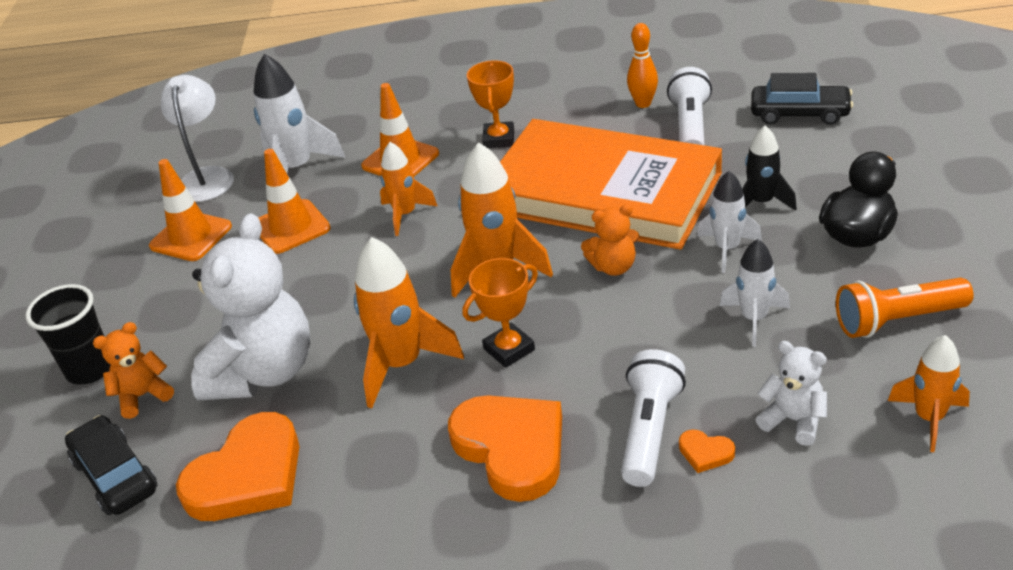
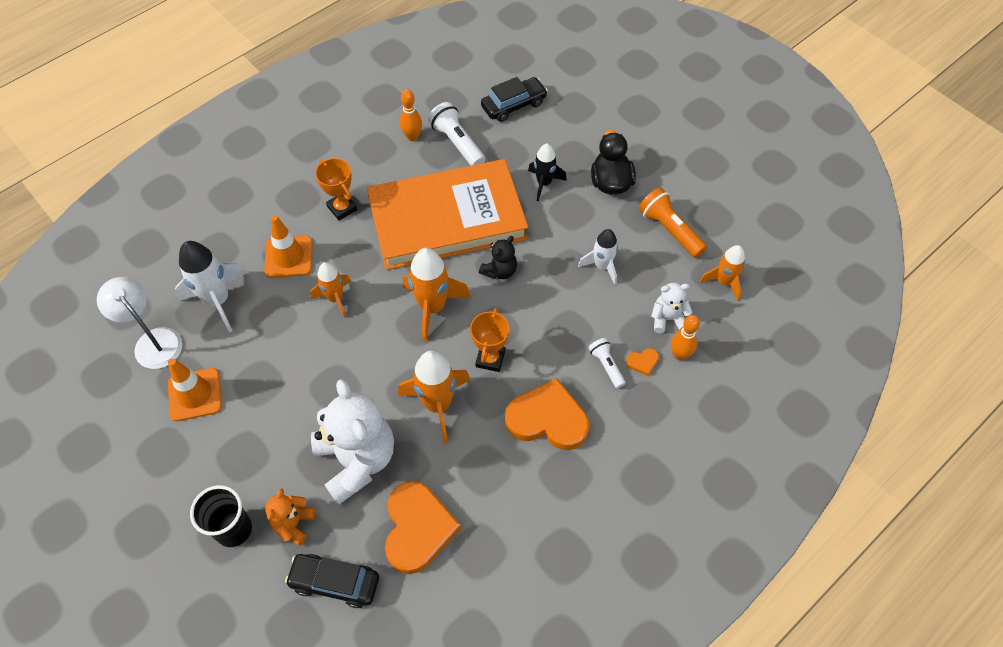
camera: 45 degrees left, 20 degrees up
orange traffic cone [258,149,331,254] -> none
orange teddy bear [581,204,640,276] -> black teddy bear [479,236,517,279]
white flashlight [621,349,686,487] -> white flashlight [589,338,626,388], size x0.61
white rocket [697,171,762,273] -> none
orange flashlight [836,278,974,338] -> orange flashlight turned 105 degrees clockwise [639,188,707,258]
none -> orange bowling pin [671,315,700,360]

